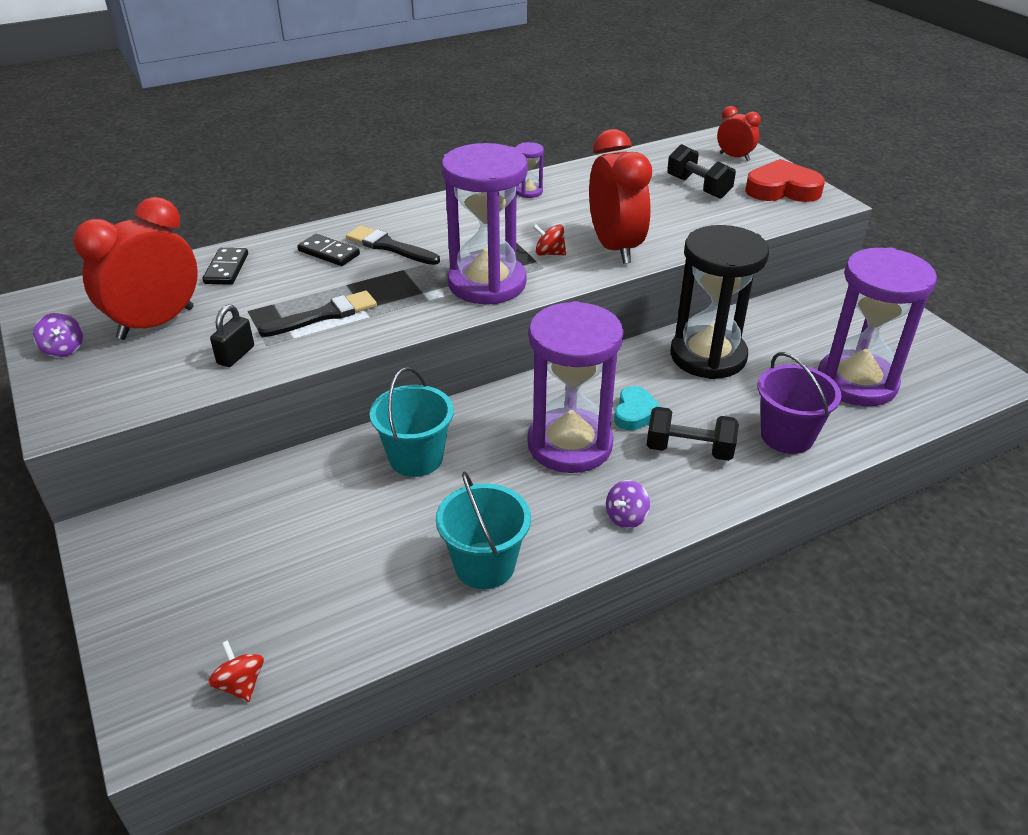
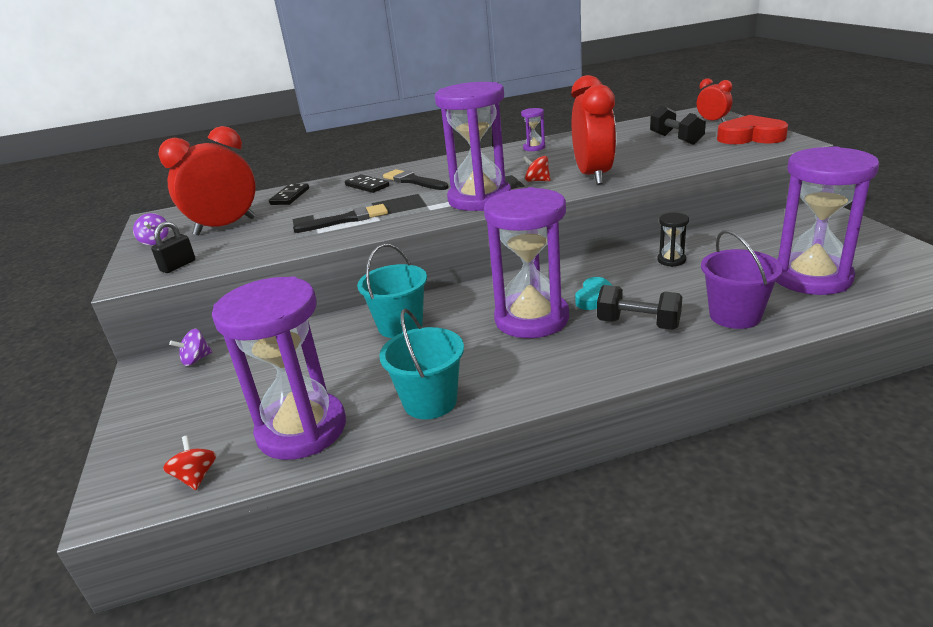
camera: 15 degrees right, 10 degrees down
black padlock [210,304,254,367] -> black padlock moved to [151,221,195,273]
purple spinning top [606,480,650,529] -> purple spinning top moved to [169,329,212,366]
black hourglass [670,225,769,379] -> black hourglass [657,213,689,267], size x0.41
none -> purple hourglass [212,276,346,460]

